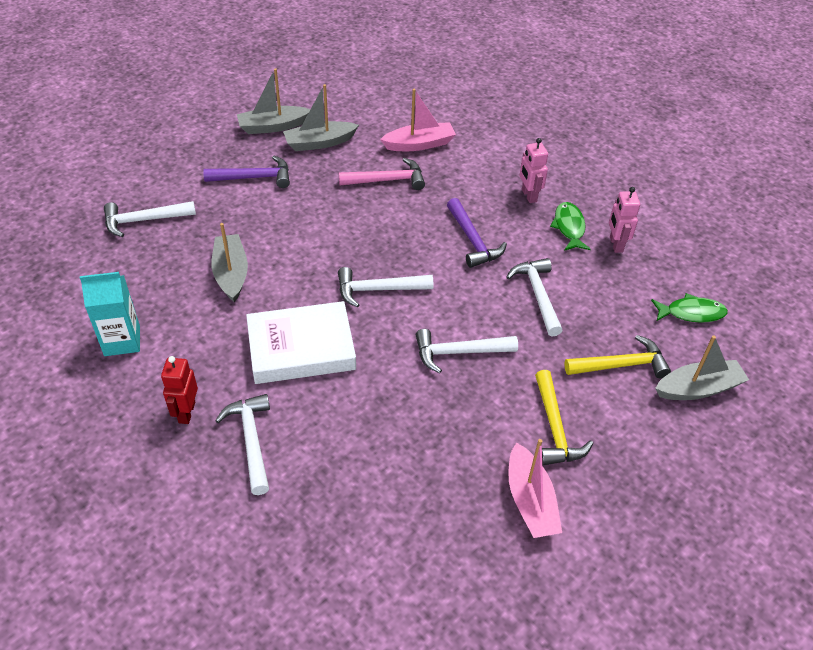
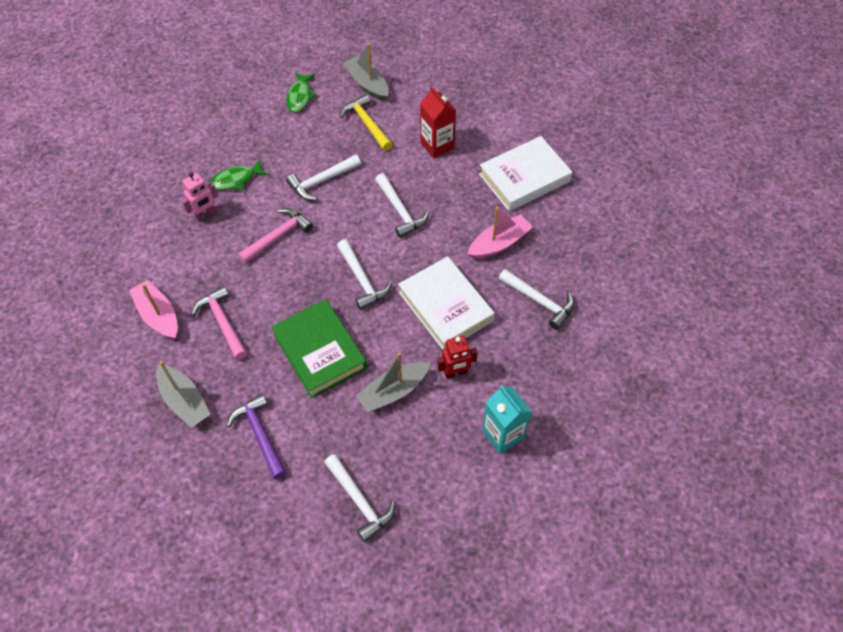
camera: 110 degrees left, 10 degrees up
red robot [161,356,198,424] -> red robot moved to [437,336,478,379]
white hammer [215,394,270,495] -> white hammer turned 105 degrees counterclockwise [498,269,574,330]
grey boat [237,68,310,134] -> none
purple hammer [447,198,507,268] -> pink hammer [238,208,313,264]
pink boat [508,439,562,538] -> pink boat moved to [467,207,533,259]
yellow hammer [535,370,593,465] -> red carton [420,87,456,158]
pink robot [609,187,640,253] -> none
green fish [651,293,728,323] -> green fish turned 150 degrees counterclockwise [286,72,316,112]
none -> green book [271,299,367,398]
none -> white book [479,136,572,211]

